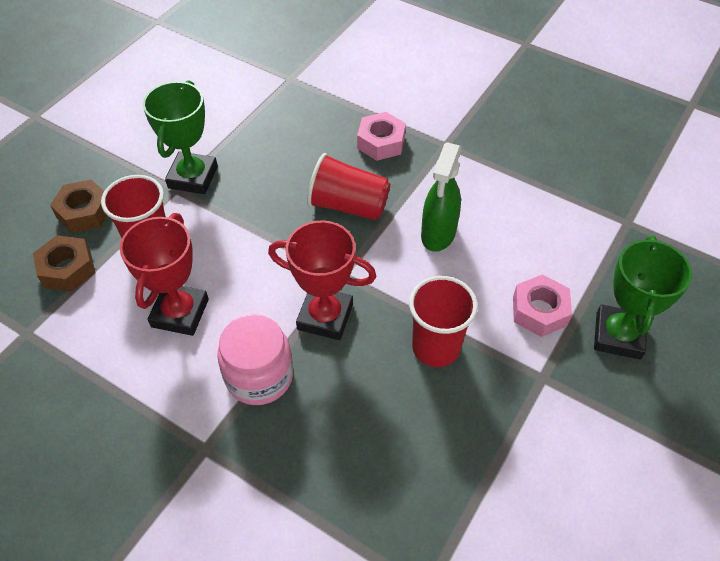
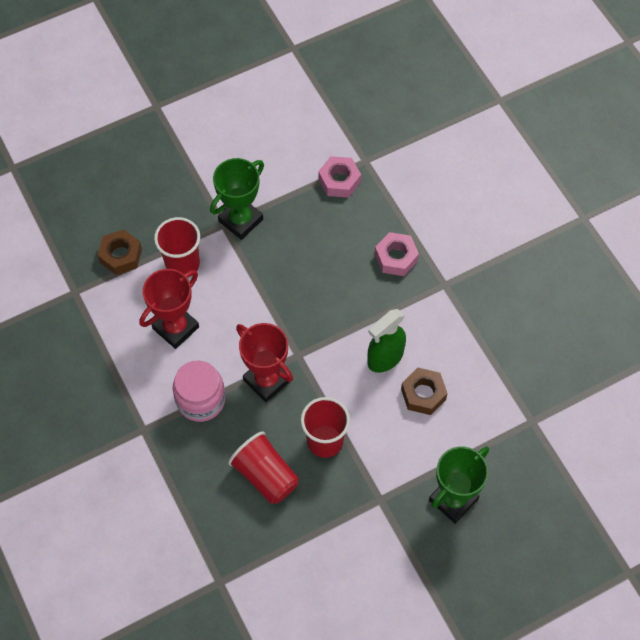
camera: 30 degrees right, 10 degrees up
brown nut [50,180,107,233] -> brown nut moved to [401,368,448,415]
red cup [307,153,390,220] -> red cup moved to [228,431,299,504]
pink nut [513,274,572,337] -> pink nut moved to [318,156,361,198]

